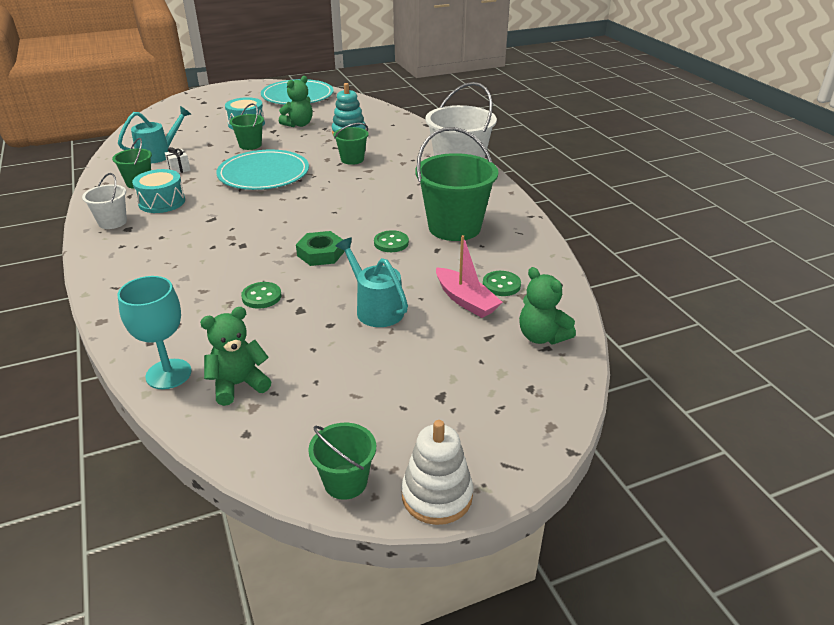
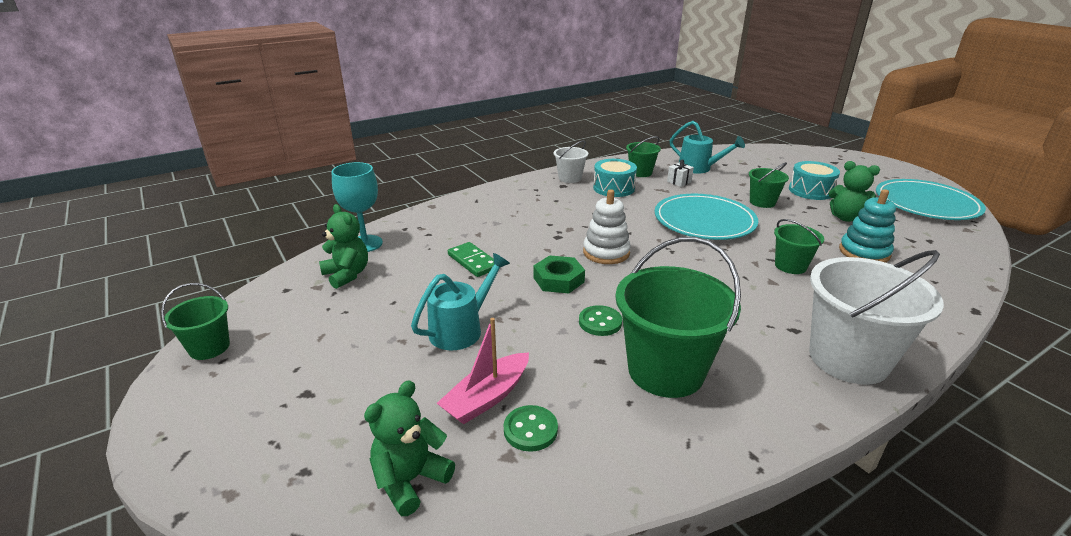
camera: 80 degrees right, 5 degrees down
green button [241,282,281,309] -> green domino [448,242,494,277]
white stacking toy [401,420,473,525] -> white stacking toy moved to [583,189,631,264]

